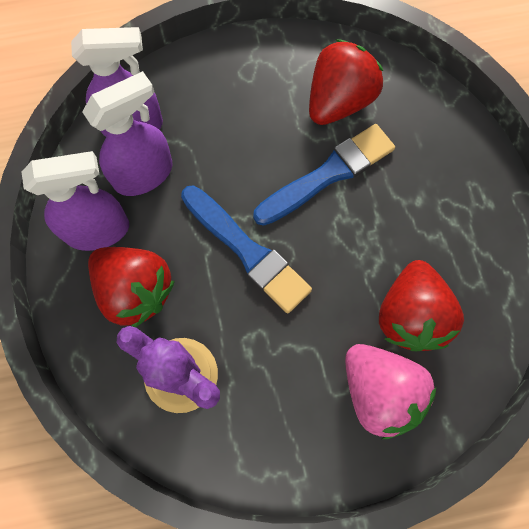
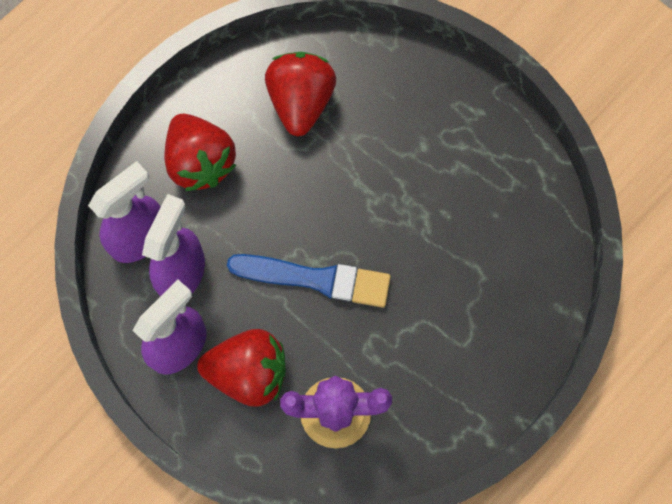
camera: 35 degrees left, 0 degrees up
blue brush [253,124,395,226] -> none
pink strawberry [345,344,436,439] -> none
red strawberry [379,260,464,351] -> red strawberry moved to [165,113,236,191]

